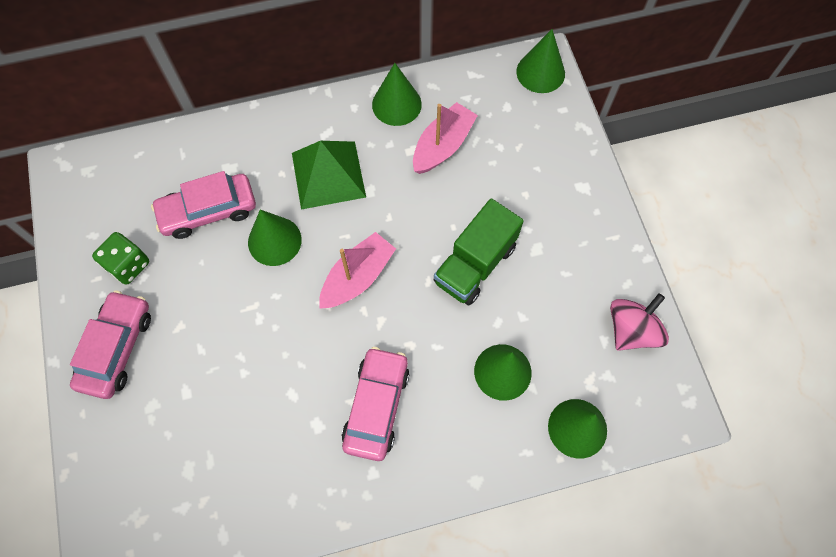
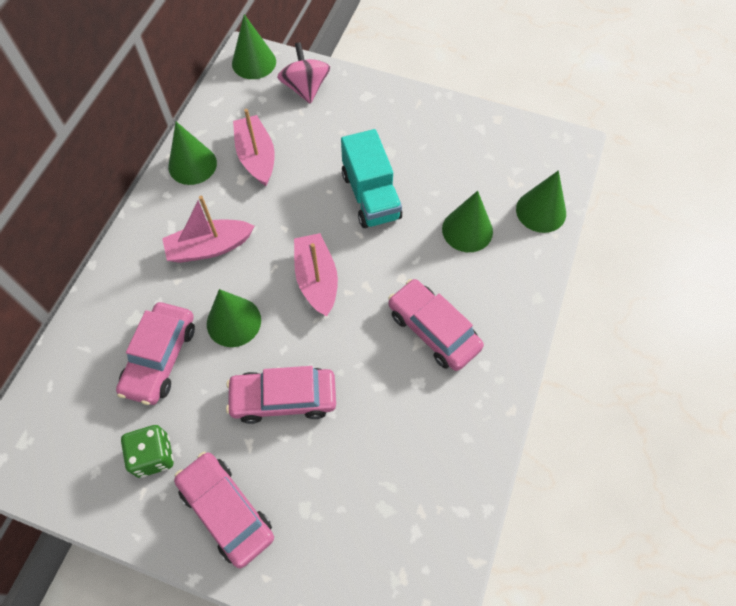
camera: 55 degrees left, 5 degrees down
green pyramid [292,141,366,210] -> pink boat [162,196,254,263]
green truck [433,198,524,305] -> turquoise truck [341,129,402,228]
pink spinning top [610,293,669,351] -> pink spinning top moved to [277,42,330,104]
none -> pink car [226,366,336,424]

